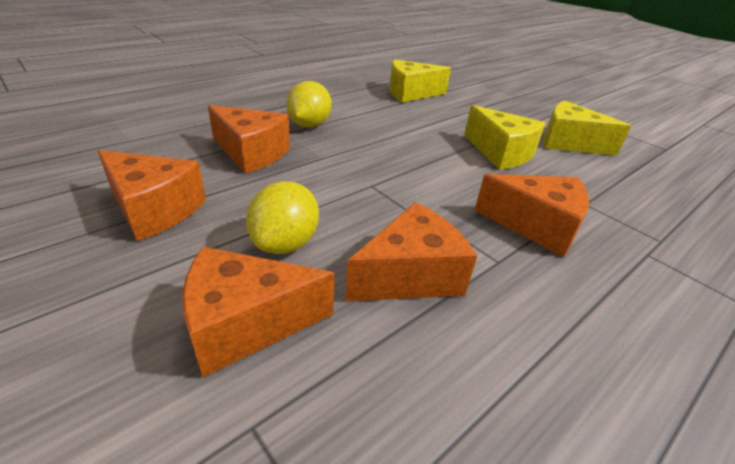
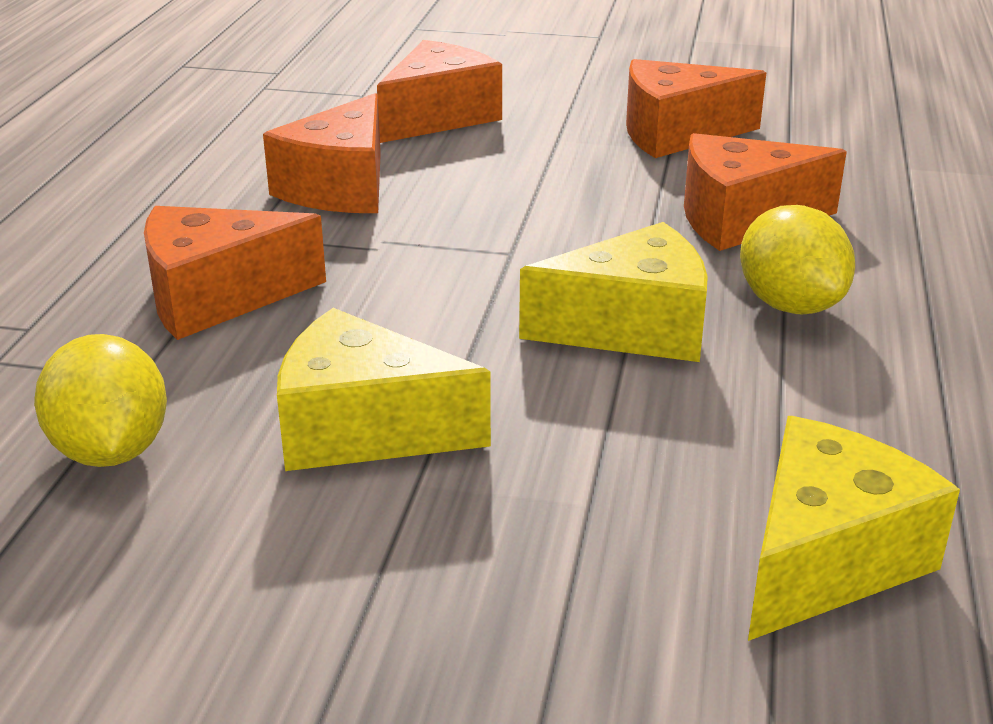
camera: 145 degrees right, 5 degrees down
yellow lemon [246,181,319,254] -> yellow lemon moved to [34,334,167,467]
yellow cheese [543,100,631,156] -> yellow cheese moved to [519,222,708,362]

